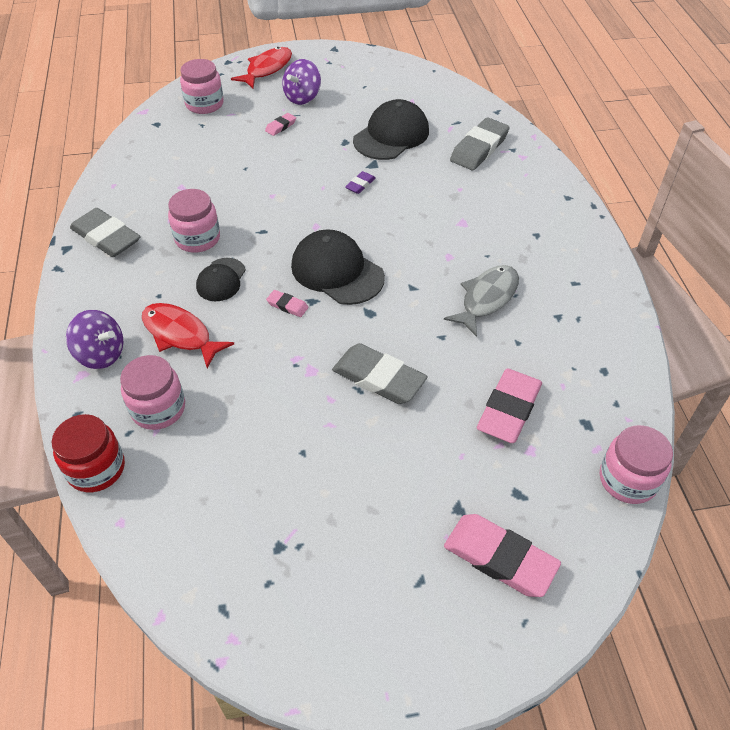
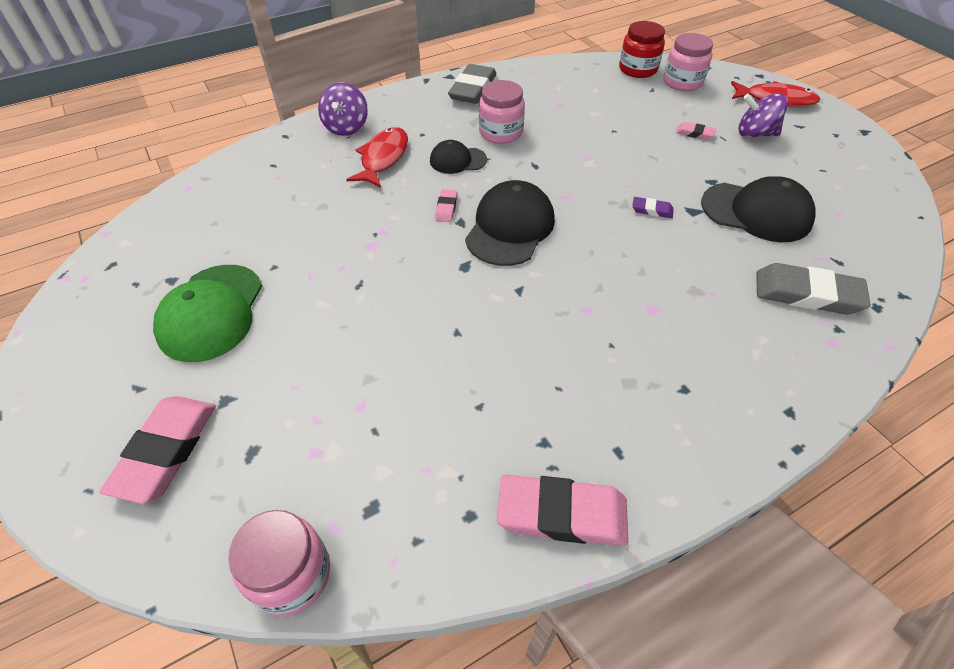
camera: 70 degrees right, 0 degrees up
red jar [51,414,125,492] -> red jar moved to [619,21,665,78]
pink jar [120,355,185,430] -> none
grey eraser [332,343,428,404] -> none
grey fish [444,265,519,337] -> none
pink eraser [477,368,542,443] -> pink eraser moved to [497,474,628,546]
none -> green cap [153,265,262,362]

